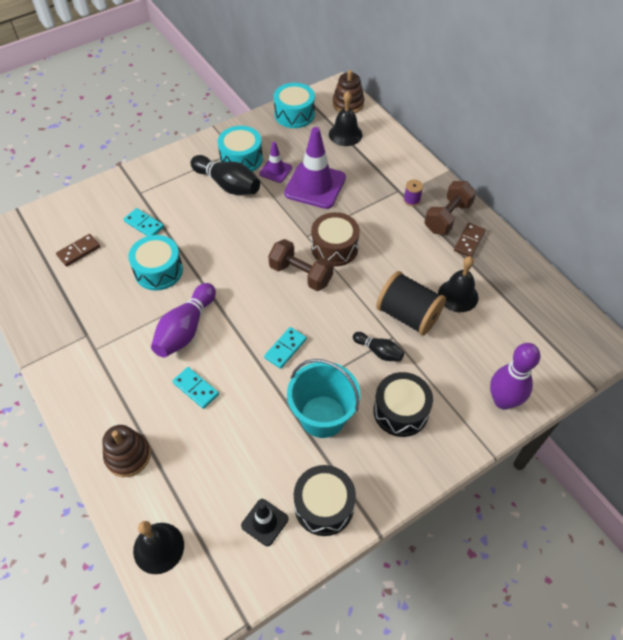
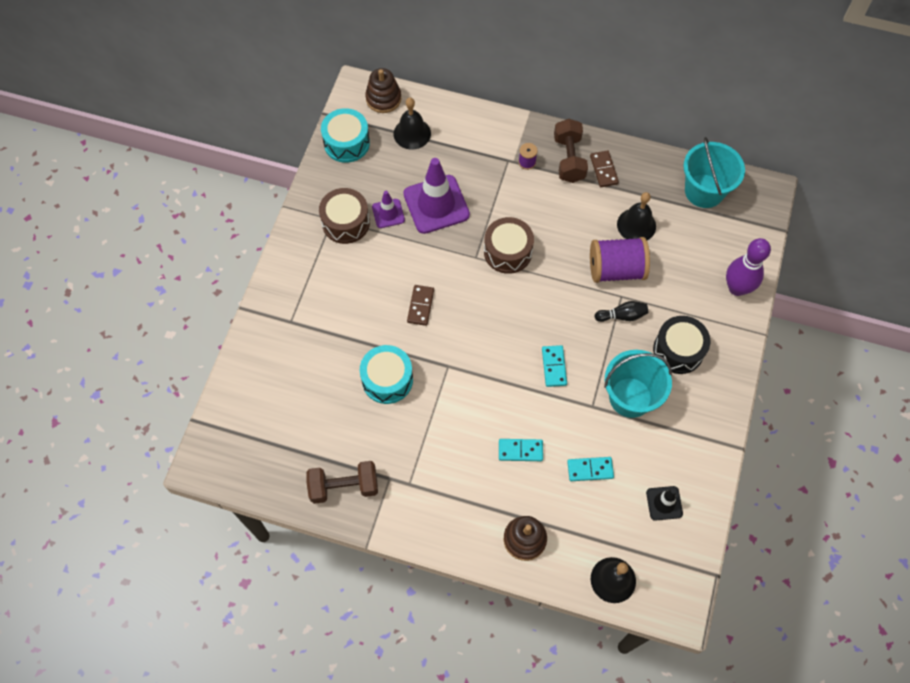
camera: 40 degrees left, 10 degrees up
brown domino [56,234,100,266] -> brown domino moved to [407,285,434,326]
turquoise domino [124,208,164,236] -> turquoise domino moved to [567,457,614,481]
purple bowling pin [151,283,216,357] -> none
black bowling pin [190,155,260,195] -> none
turquoise drum [218,126,263,172] -> brown drum [319,188,370,244]
brown dumbbell [268,239,334,291] -> brown dumbbell moved to [307,461,378,504]
black drum [294,465,356,536] -> none
black spool [376,271,446,336] -> purple spool [590,237,650,283]
none -> turquoise bucket [683,137,745,208]

